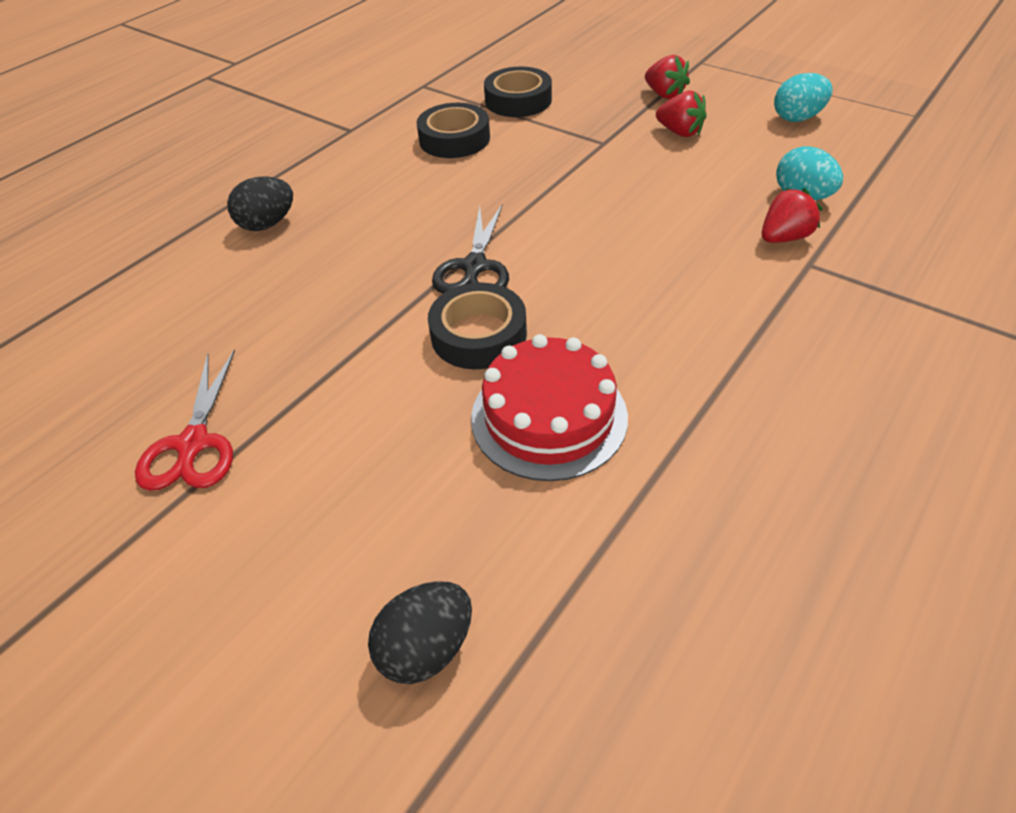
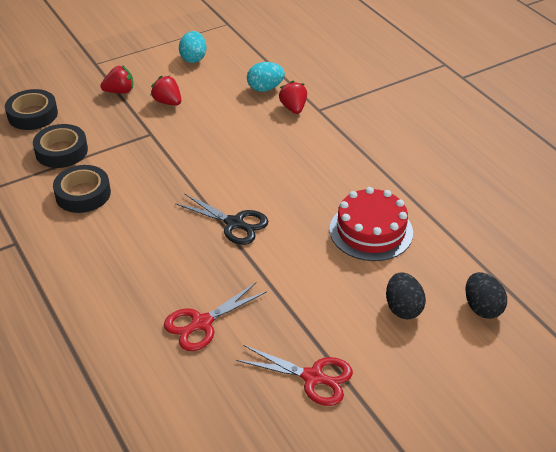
camera: 70 degrees left, 5 degrees down
black egg [227,176,293,231] -> black egg moved to [386,272,426,319]
black tape [428,283,527,369] -> black tape moved to [5,89,58,130]
red strawberry [656,91,707,137] -> red strawberry turned 105 degrees counterclockwise [150,76,181,105]
none -> red scissors [164,283,267,351]

